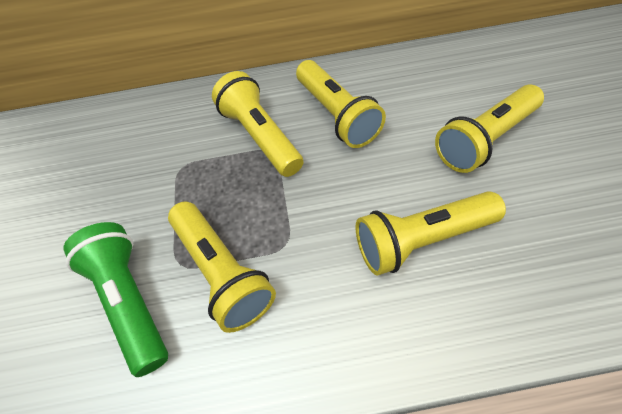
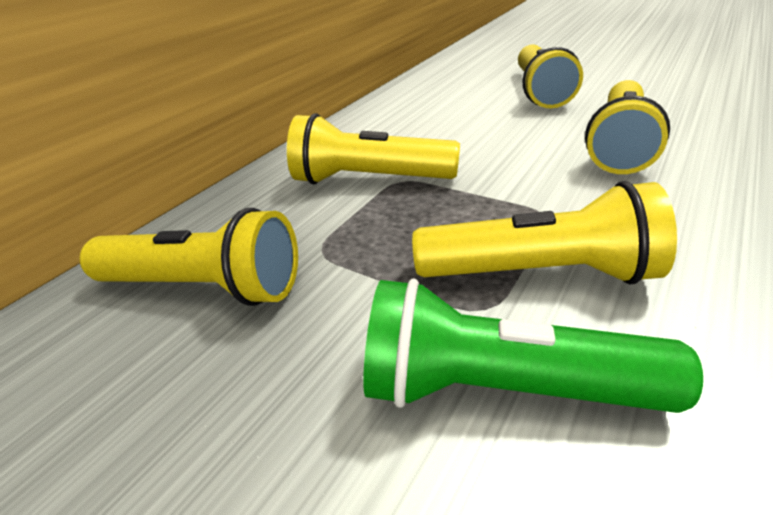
camera: 50 degrees left, 20 degrees down
yellow flashlight [296,60,386,148] -> yellow flashlight moved to [80,208,298,306]

